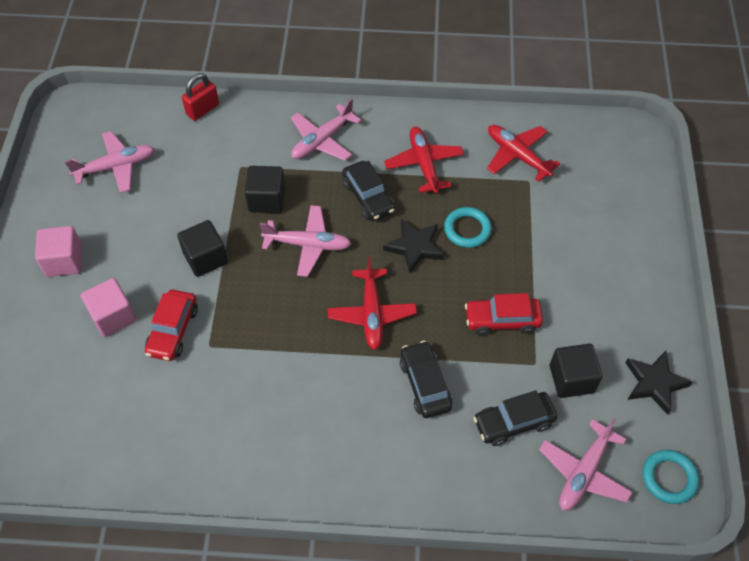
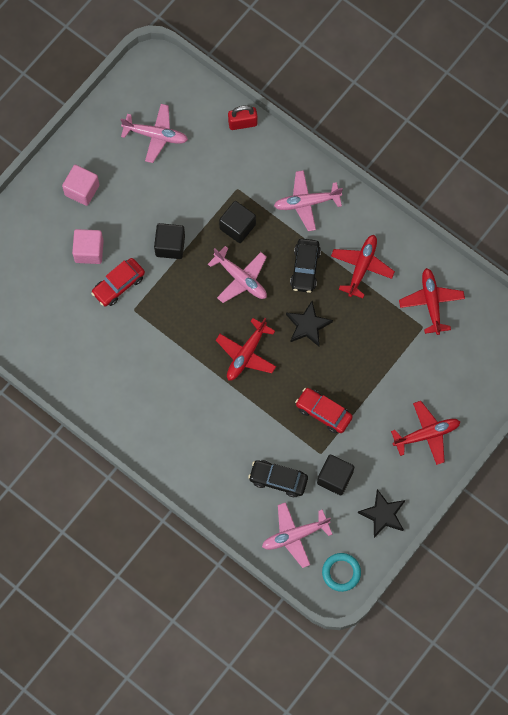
camera: 35 degrees right, 15 degrees up
black car [400,341,452,418] -> none
turquoise ring [444,207,492,248] -> none
none -> red plane [391,401,460,465]

